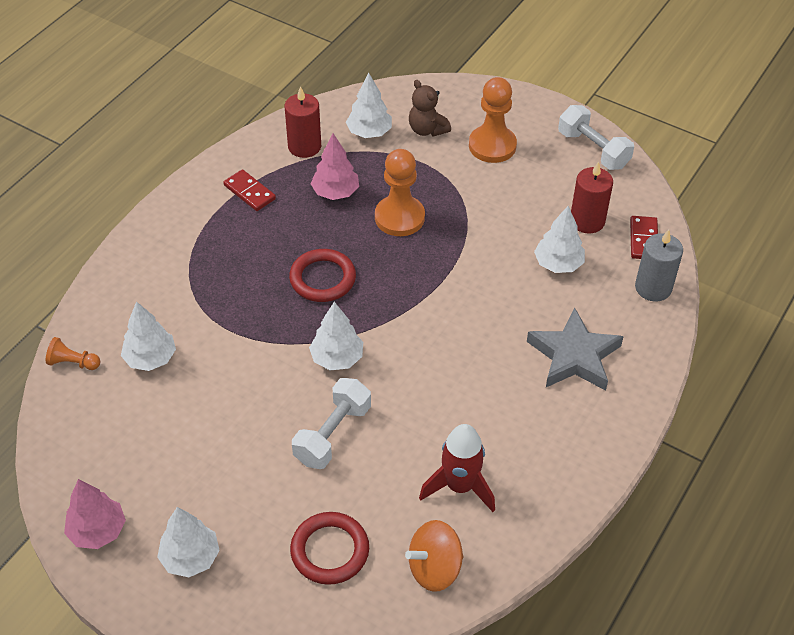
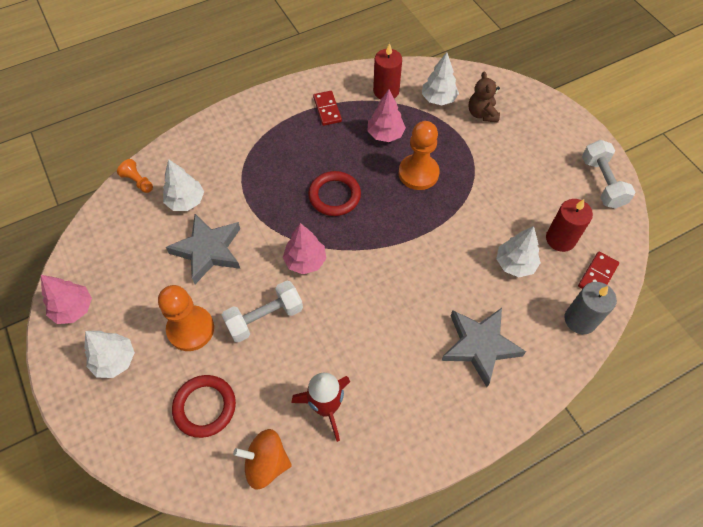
camera: 30 degrees right, 10 degrees up
white tree [309,302,363,370] -> pink tree [283,223,326,274]
orange pawn [469,77,517,163] -> orange pawn moved to [158,285,214,351]
none -> grey star [166,214,240,284]

